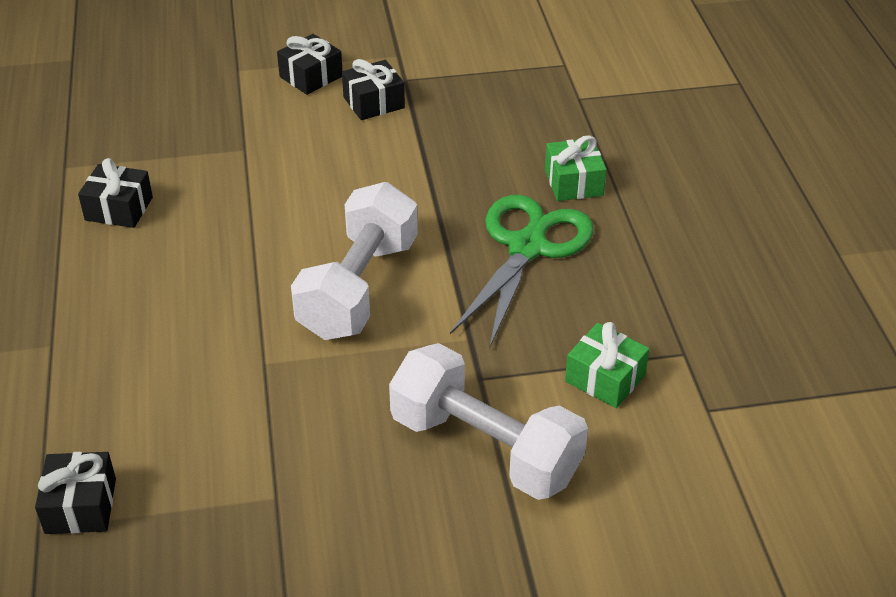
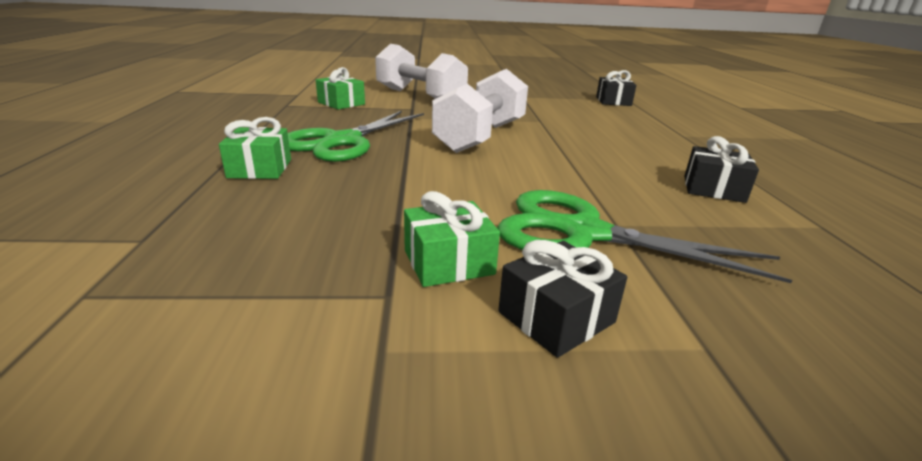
camera: 175 degrees left, 15 degrees down
black gift [342,59,405,120] -> green gift [404,191,500,287]
none -> green scissors [497,190,793,283]

